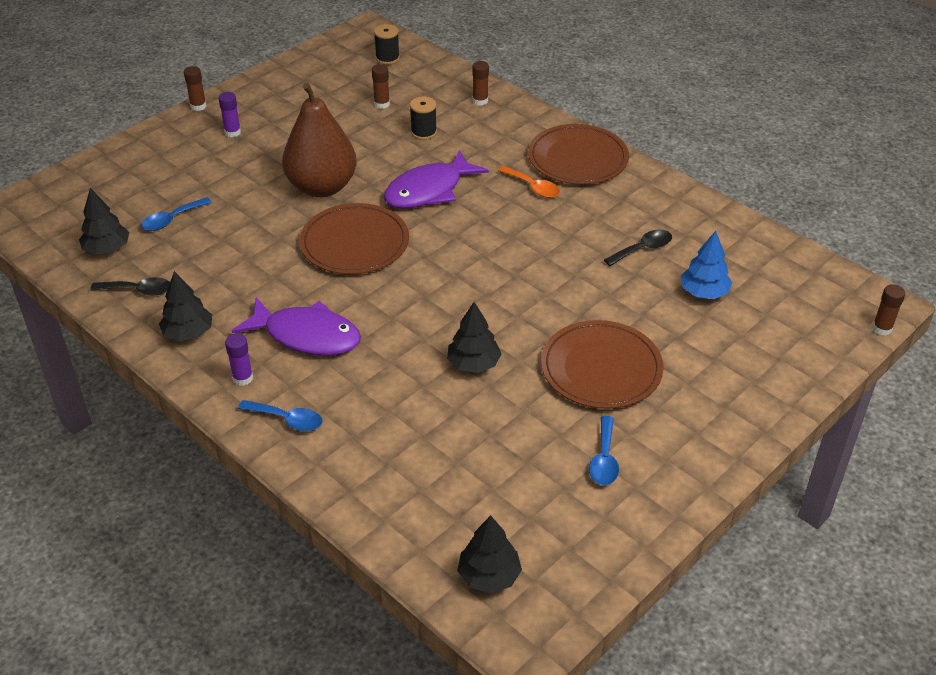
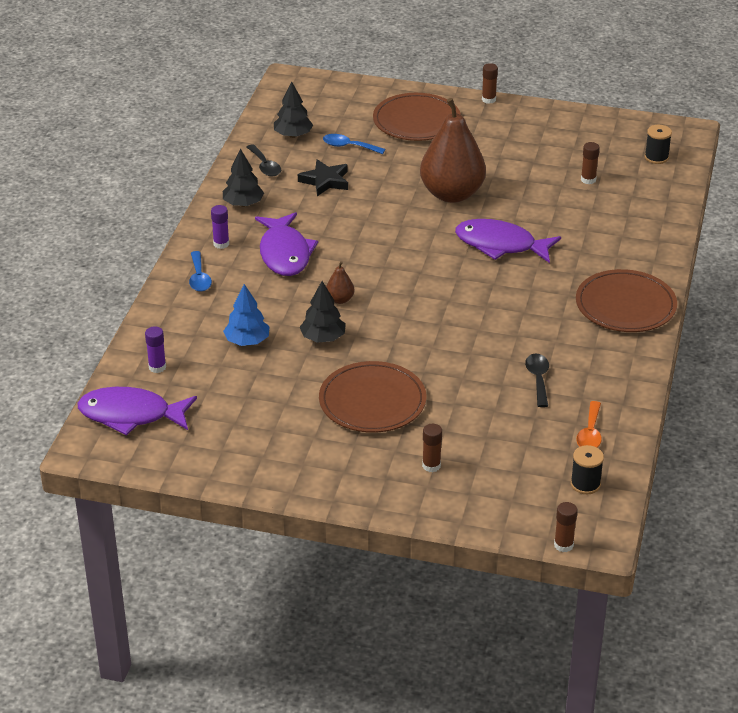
camera: 60 degrees right, 5 degrees down
purple glue stick [218,92,241,137] -> purple glue stick moved to [145,326,166,373]
brown plate [299,203,409,274] -> brown plate moved to [373,93,461,141]
black spool [410,96,437,140] -> black spool moved to [571,445,604,494]
black tree [457,515,522,593] -> purple fish [78,387,197,436]
brown glue stick [472,61,489,106] -> brown glue stick moved to [422,424,442,472]
orange spoon [498,166,560,198] -> orange spoon moved to [576,401,602,447]
blue spoon [589,416,619,485] -> none
black spoon [604,229,672,266] -> black spoon turned 120 degrees counterclockwise [525,354,549,407]
blue tree [681,231,732,299] -> blue tree moved to [223,284,270,346]
none -> black star [298,159,348,196]
none -> brown pear [326,261,354,304]

